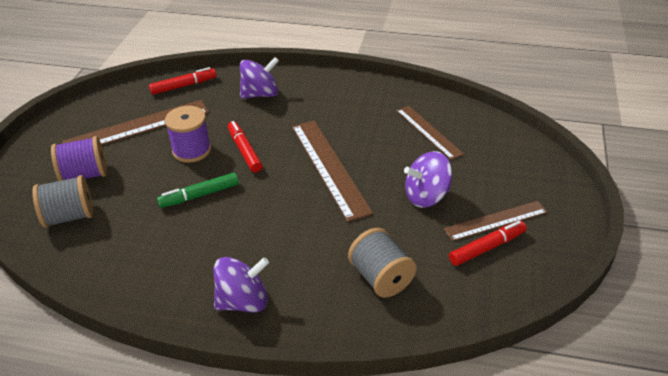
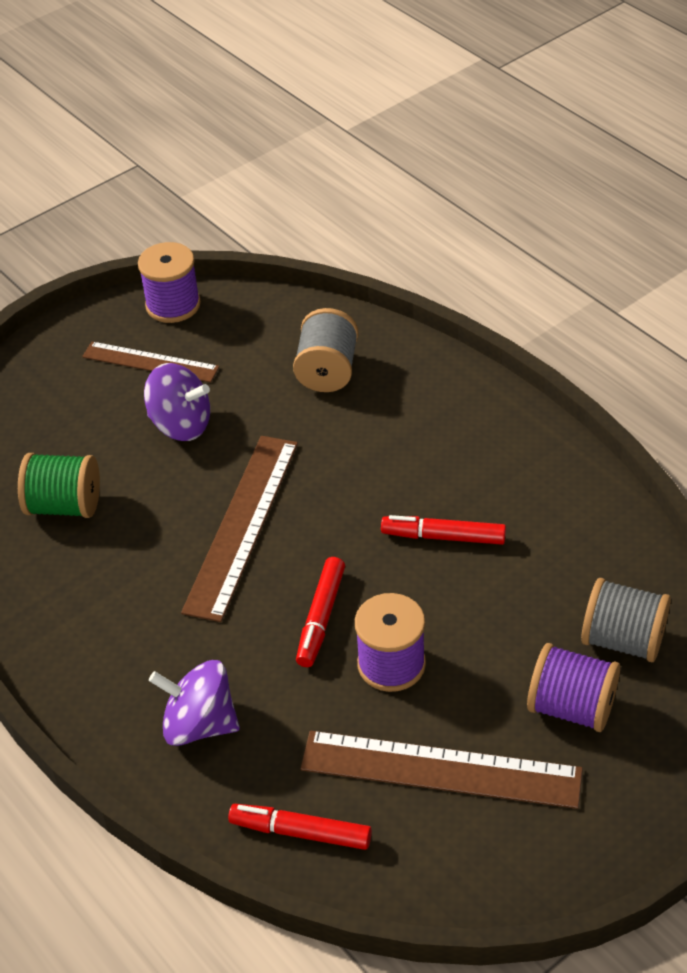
camera: 140 degrees left, 5 degrees up
green marker [157,172,239,208] -> none
purple spinning top [214,257,269,313] -> none
brown ruler [397,106,464,160] -> green spool [18,453,100,518]
red marker [449,221,527,266] -> red marker moved to [381,515,506,545]
none -> purple spool [138,242,201,323]

